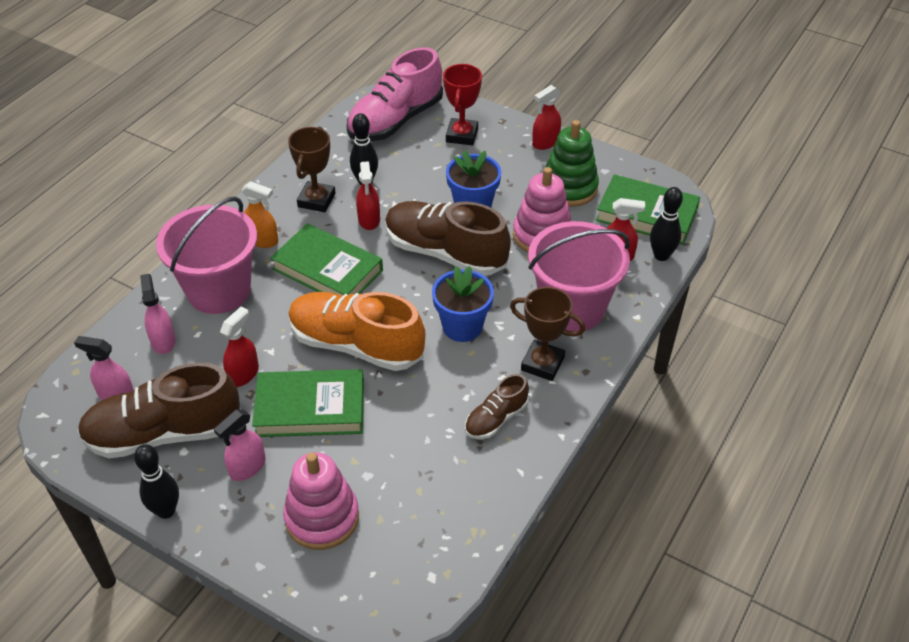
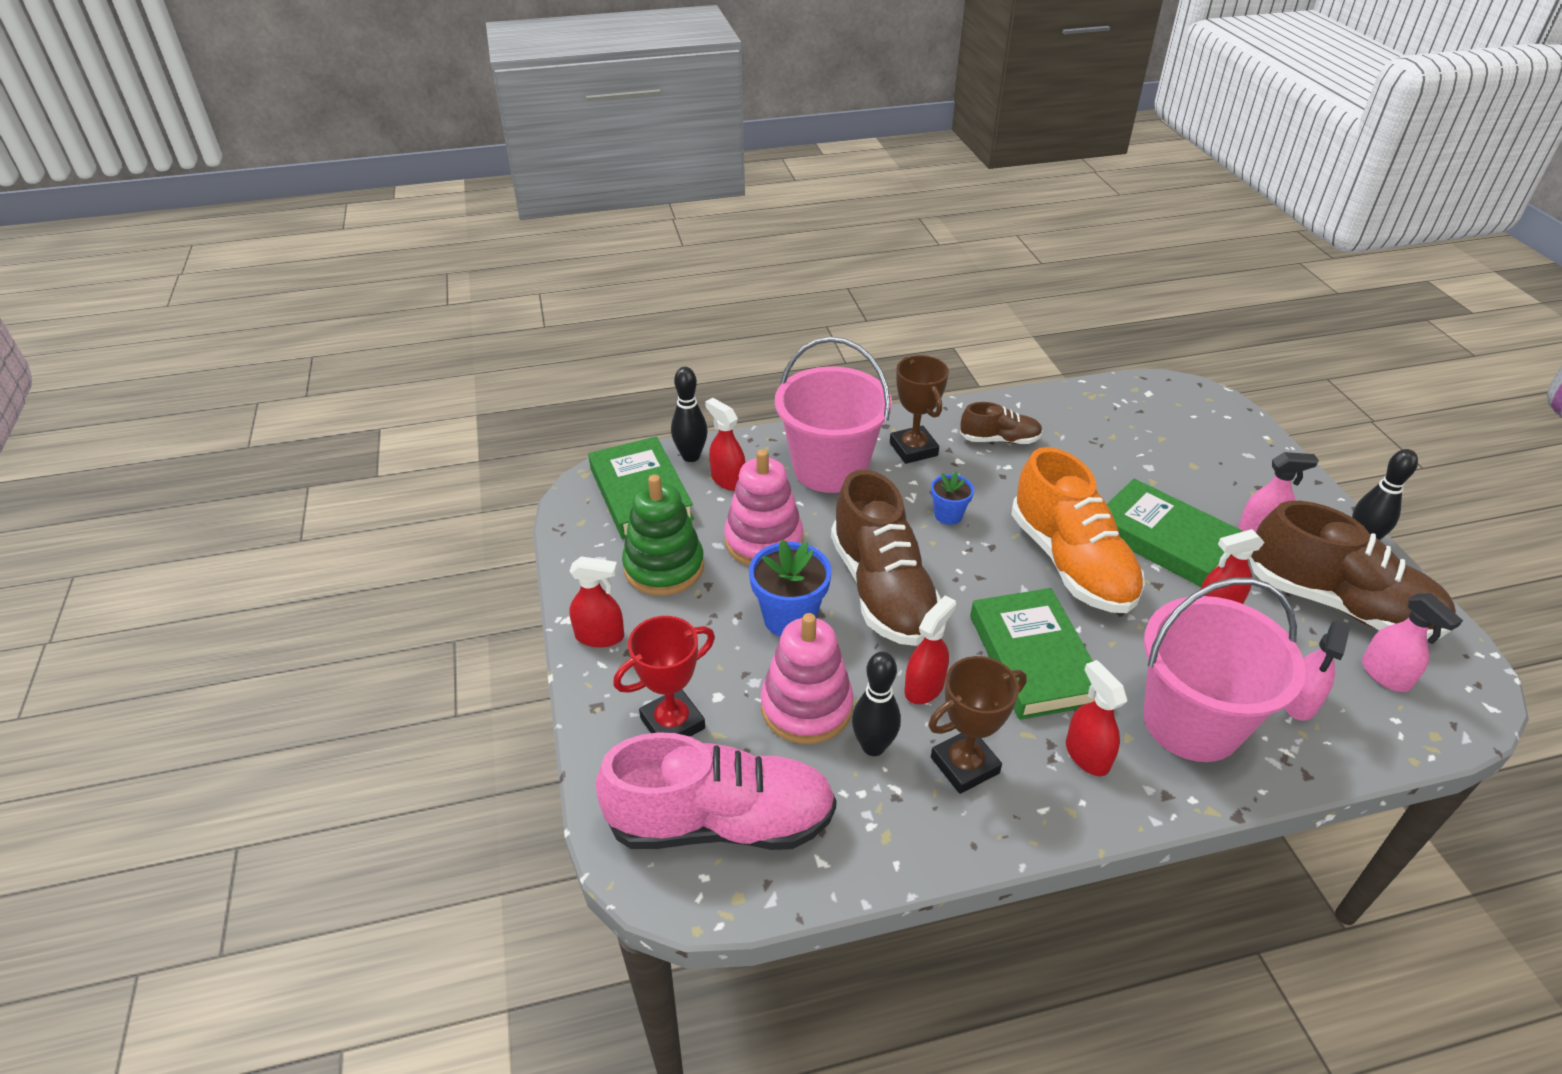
camera: 135 degrees left, 5 degrees down
orange spray bottle [242,181,278,248] -> red spray bottle [1066,660,1127,776]
pink stacking toy [283,452,359,550] -> pink stacking toy moved to [760,613,853,744]
blue flower pot [432,266,494,342] -> blue flower pot [931,472,974,525], size x0.59

